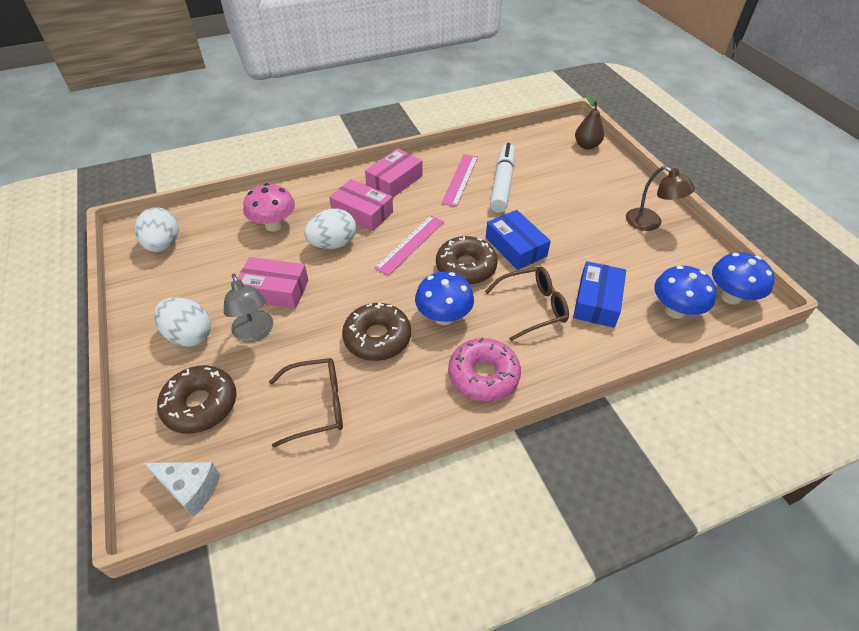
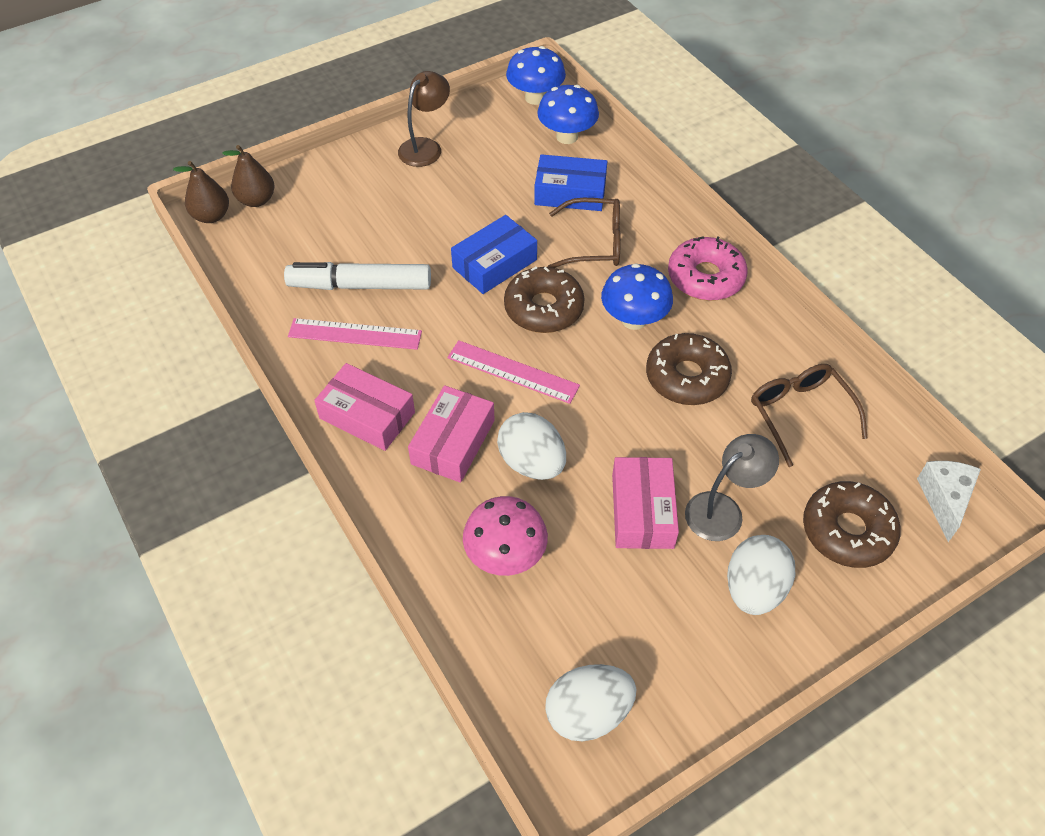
camera: 100 degrees left, 5 degrees up
brown glasses [485,266,569,341] -> brown glasses turned 120 degrees clockwise [548,198,621,268]
none -> brown pear [173,161,229,223]

